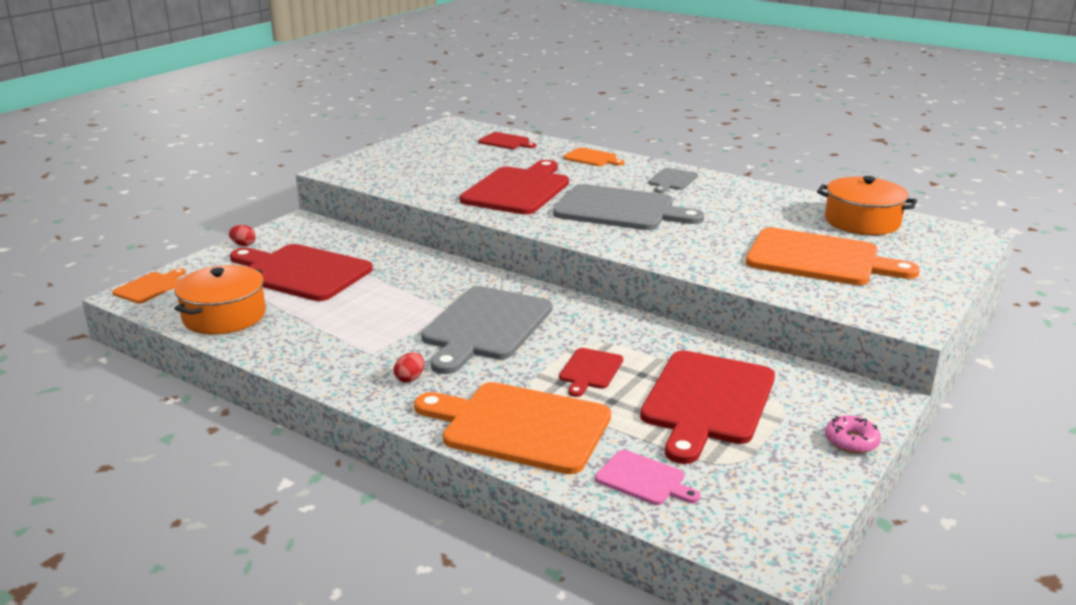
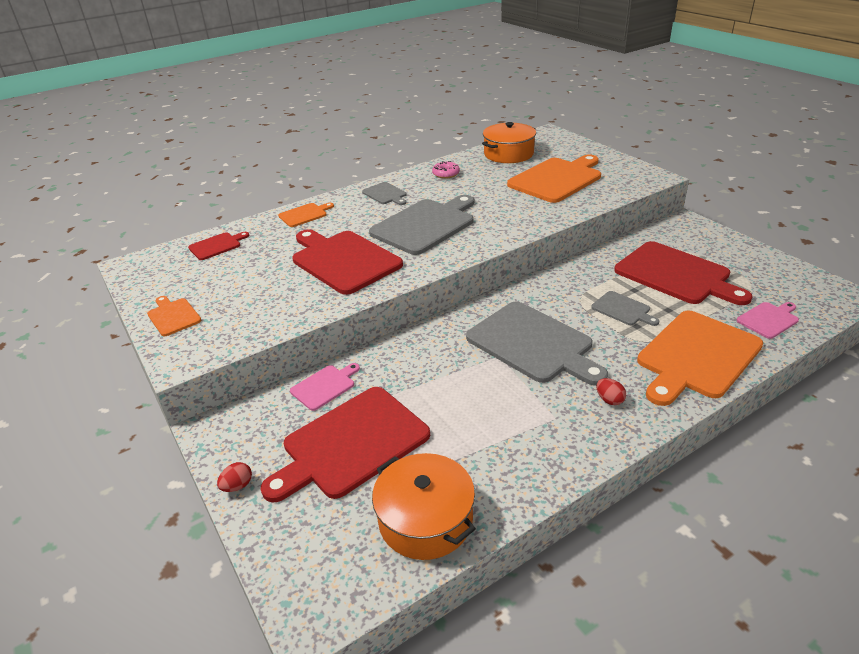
camera: 65 degrees left, 10 degrees up
orange cutting board [112,268,186,303] -> orange cutting board moved to [147,296,201,336]
red cutting board [559,348,623,397] -> grey cutting board [591,291,659,326]
pink donut [825,416,881,454] -> pink donut moved to [432,161,460,179]
none -> pink cutting board [290,363,360,411]

